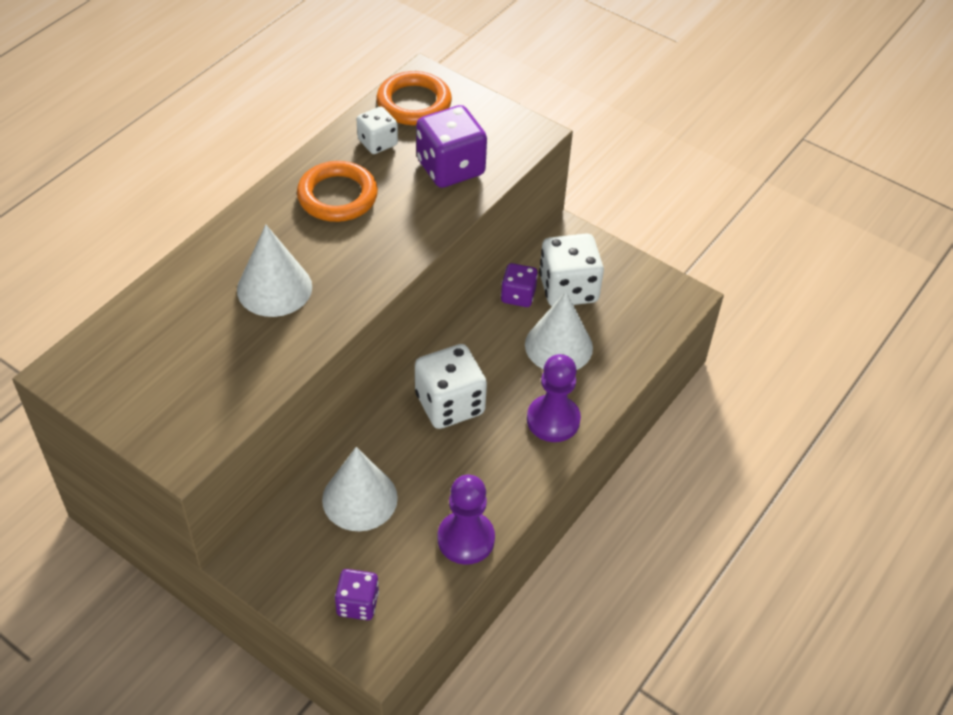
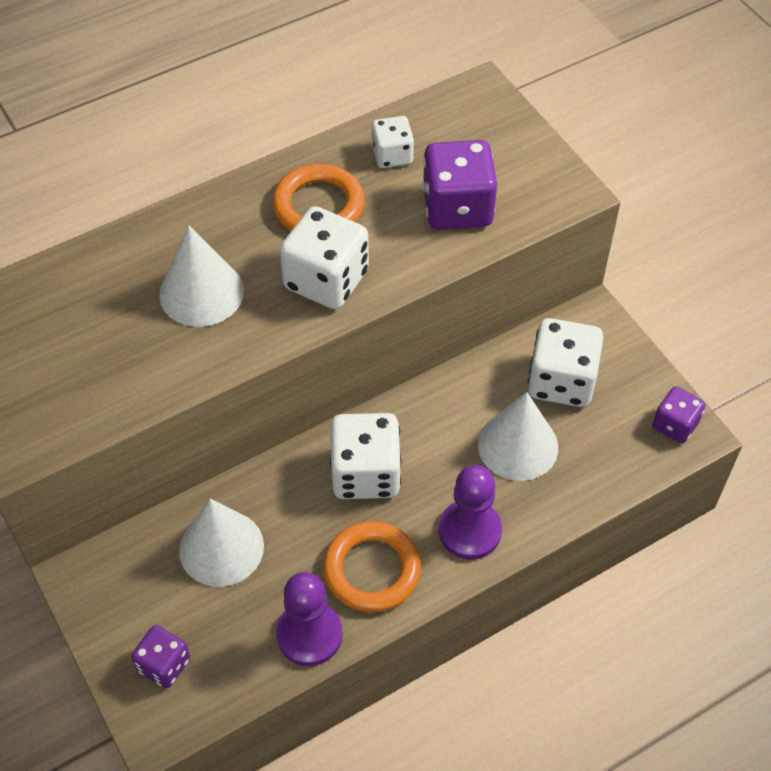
camera: 25 degrees right, 5 degrees up
orange ring [377,71,452,125] -> orange ring moved to [323,521,421,612]
purple dice [501,263,538,307] -> purple dice moved to [653,386,705,444]
none -> white dice [280,206,369,309]

